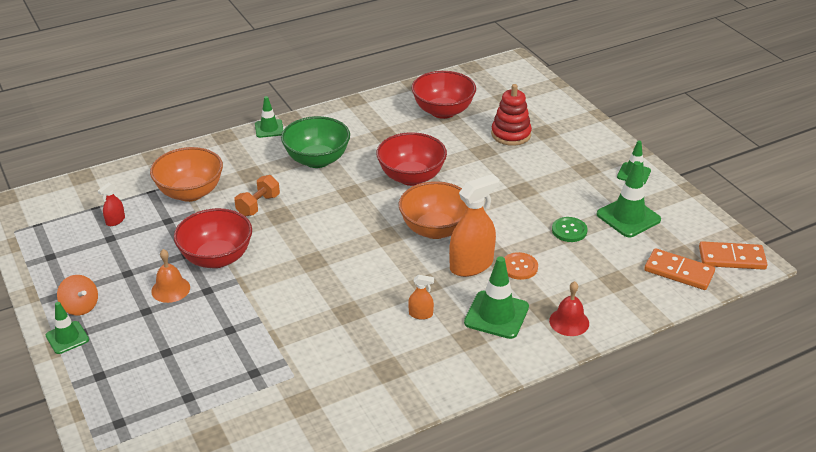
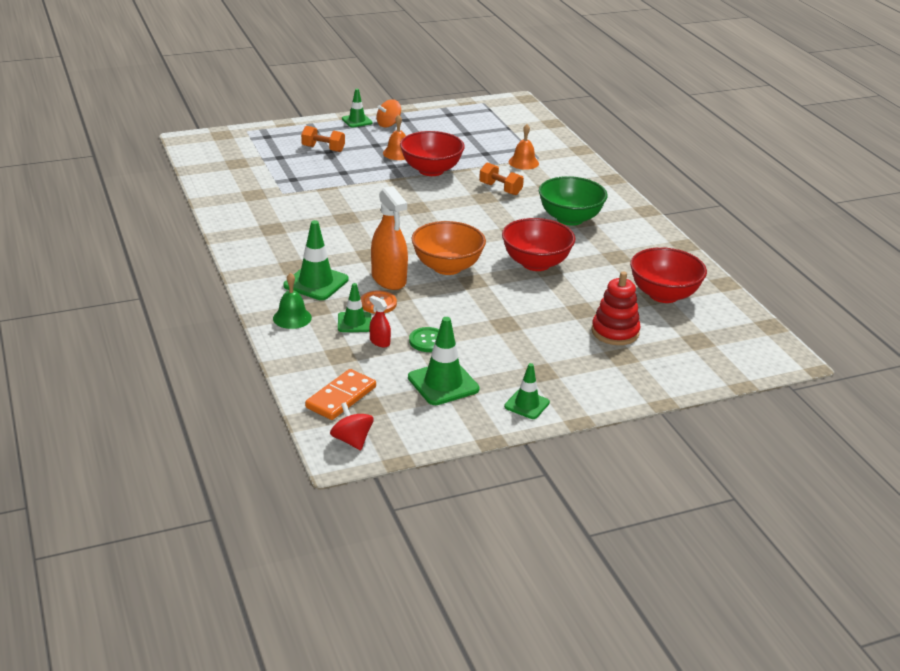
camera: 95 degrees right, 5 degrees down
red spray bottle [98,183,125,226] -> red spray bottle moved to [369,296,391,347]
orange bowl [150,147,223,202] -> orange bell [509,124,539,170]
green traffic cone [255,96,283,138] -> green traffic cone moved to [338,283,371,332]
orange spray bottle [408,275,434,320] -> none
red bell [549,281,589,336] -> green bell [273,273,312,329]
orange domino [699,241,768,270] -> red spinning top [330,402,374,450]
none -> orange dumbbell [301,126,345,152]

